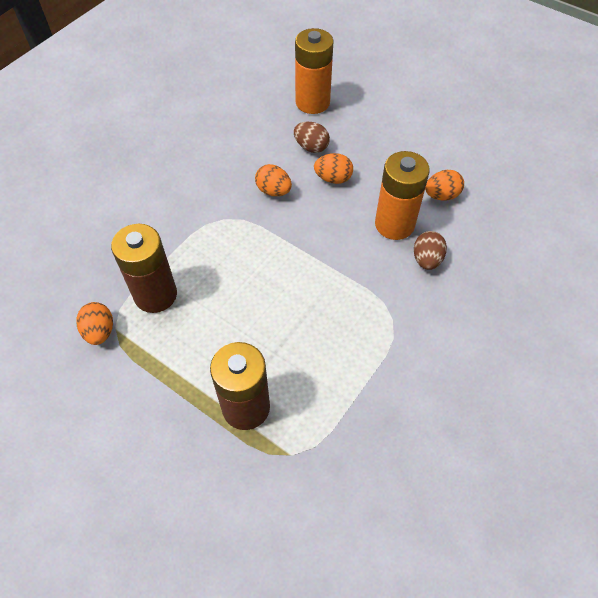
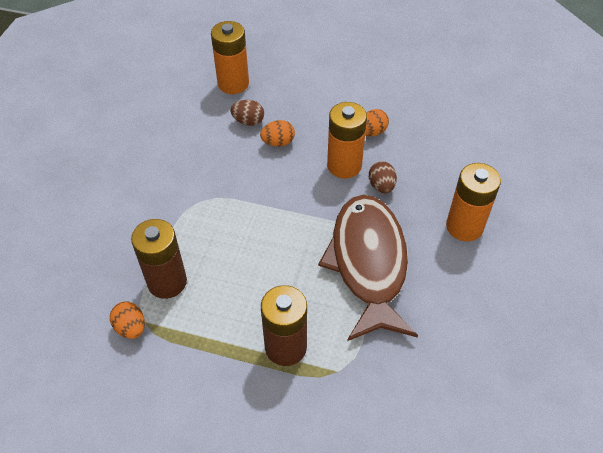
camera: 20 degrees left, 5 degrees down
orange egg [255,164,292,196] -> none
none -> brown fish [318,195,418,341]
none -> orange battery [446,163,501,241]

